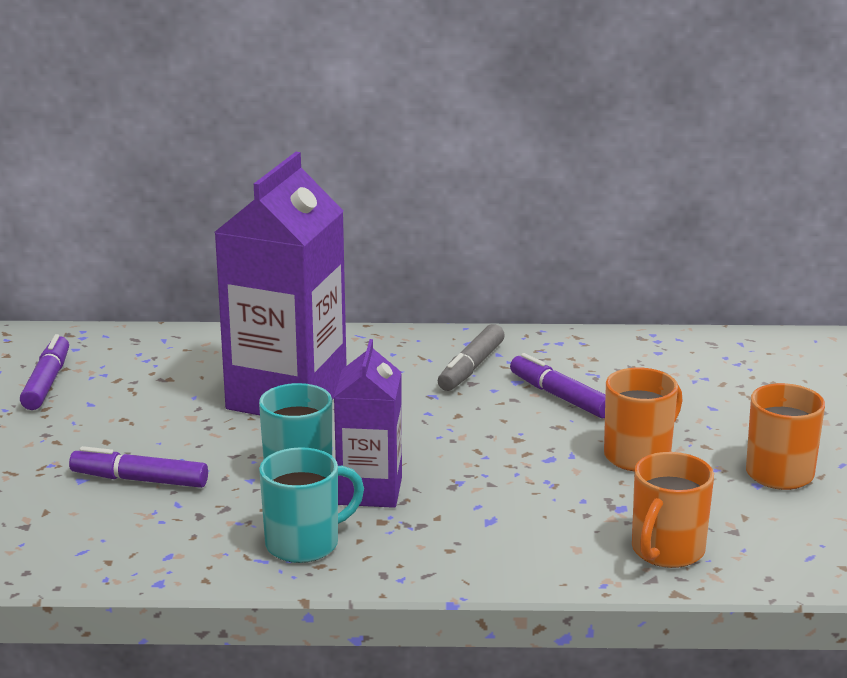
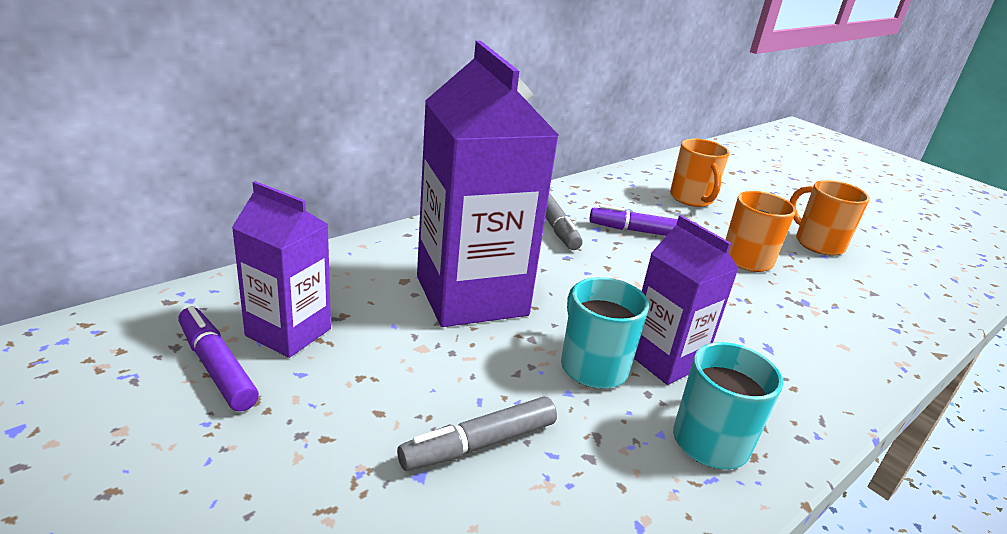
camera: 45 degrees left, 5 degrees up
purple marker [69,446,208,488] -> grey marker [397,397,557,471]
orange mug [632,452,714,568] -> orange mug moved to [670,139,730,207]
none -> purple carton [232,181,331,358]

